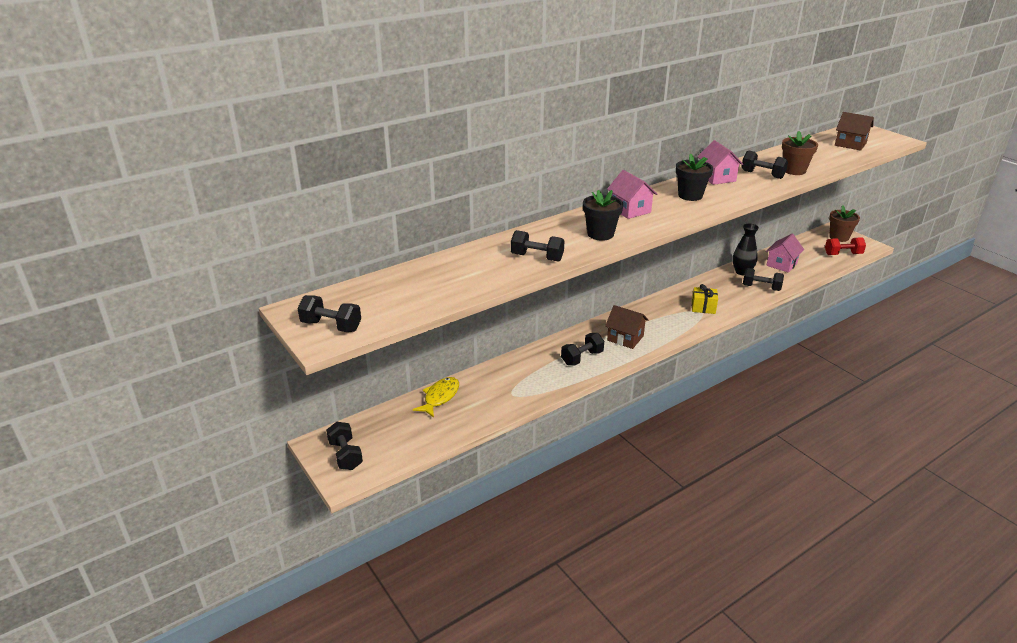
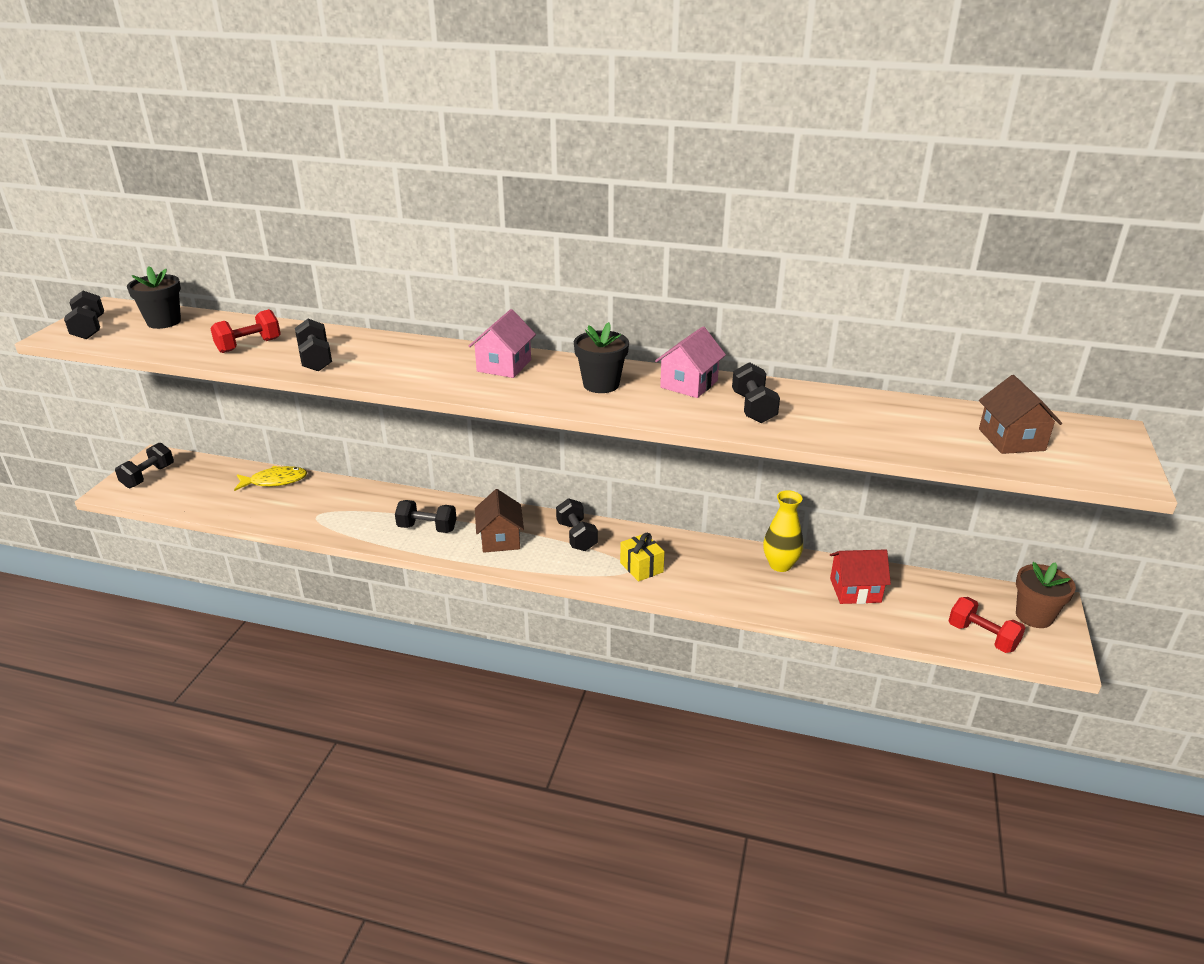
camera: 50 degrees right, 0 degrees up
black flower pot [583,190,623,241] -> black flower pot moved to [127,266,181,329]
black vase [733,224,759,275] -> yellow vase [763,490,803,572]
black dumbbell [743,268,784,291] -> black dumbbell moved to [556,498,598,551]
pink house [766,234,804,273] -> red house [830,549,891,604]
brown flower pot [782,131,818,175] -> none
none -> red dumbbell [210,309,281,353]

